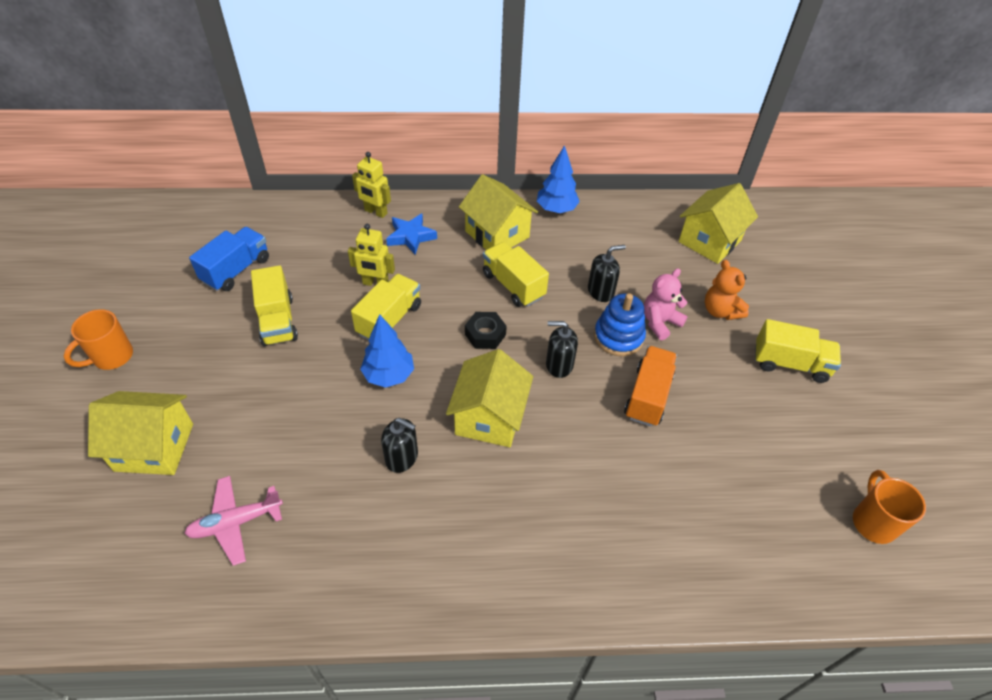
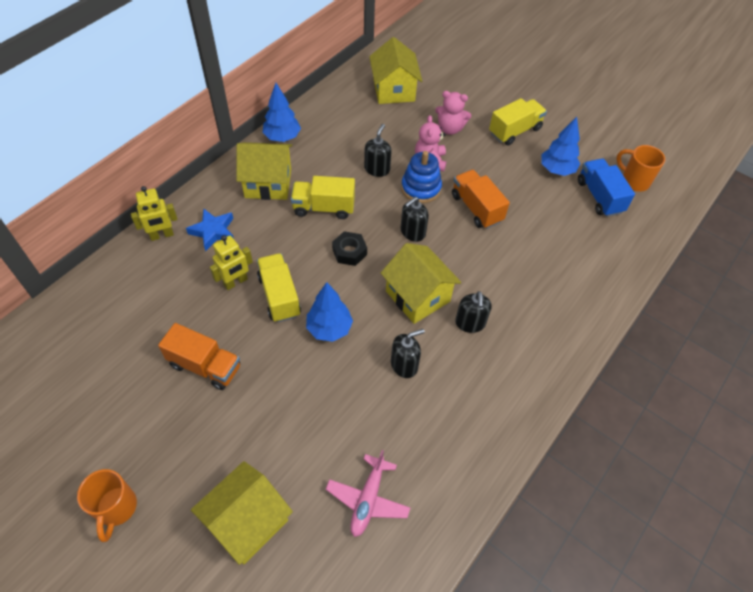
camera: 50 degrees left, 5 degrees up
blue truck [189,227,269,291] -> blue truck moved to [578,158,635,217]
yellow truck [251,265,298,346] -> orange truck [158,323,240,390]
orange teddy bear [705,260,749,320] -> pink teddy bear [435,91,471,135]
none -> black soap dispenser [455,291,492,333]
none -> blue tree [541,117,580,176]

